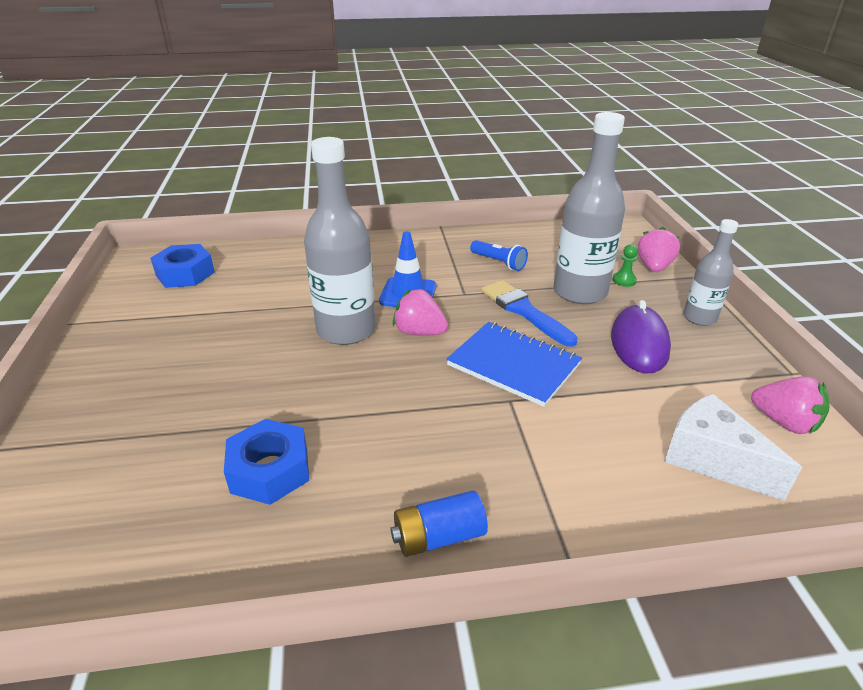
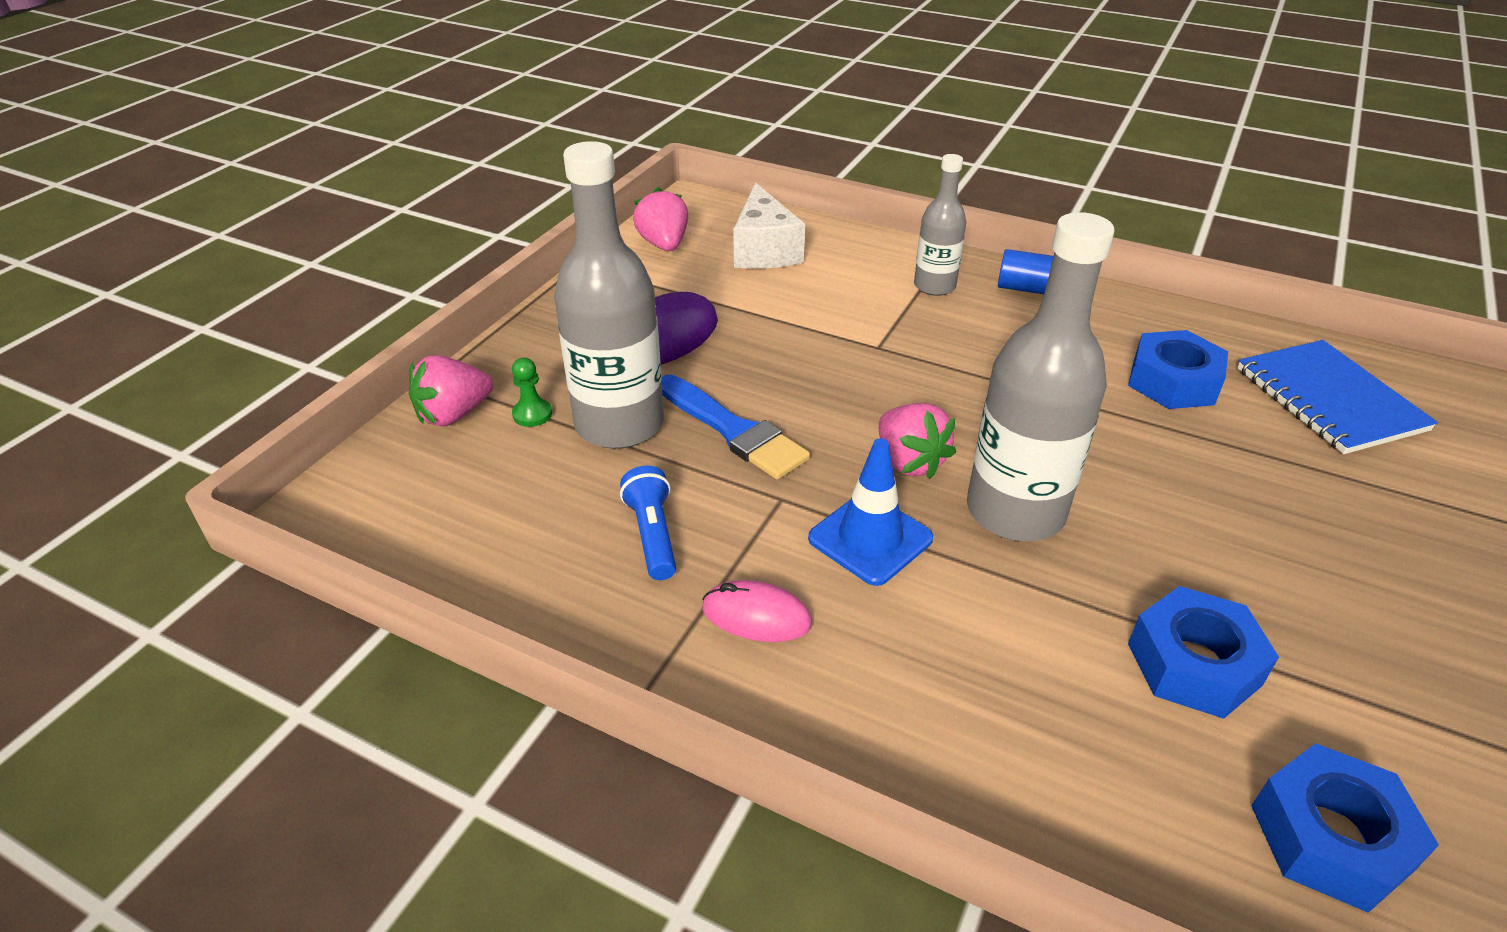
camera: 145 degrees left, 5 degrees up
blue notebook [446,322,582,407] -> blue notebook moved to [1237,340,1438,454]
blue brush [482,280,578,347] -> blue brush turned 45 degrees counterclockwise [661,375,810,480]
grey bottle [683,219,739,326] -> grey bottle moved to [914,154,966,296]
none -> pink mouse [702,580,812,642]
none -> blue nut [1128,586,1279,719]

